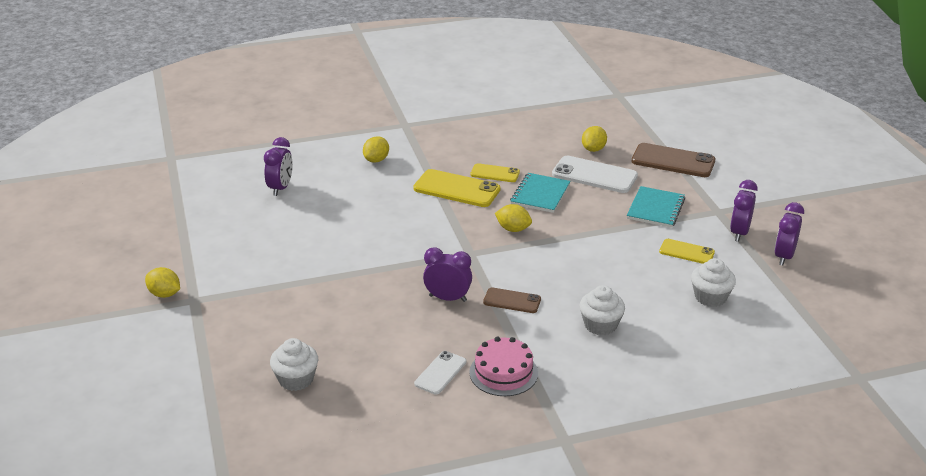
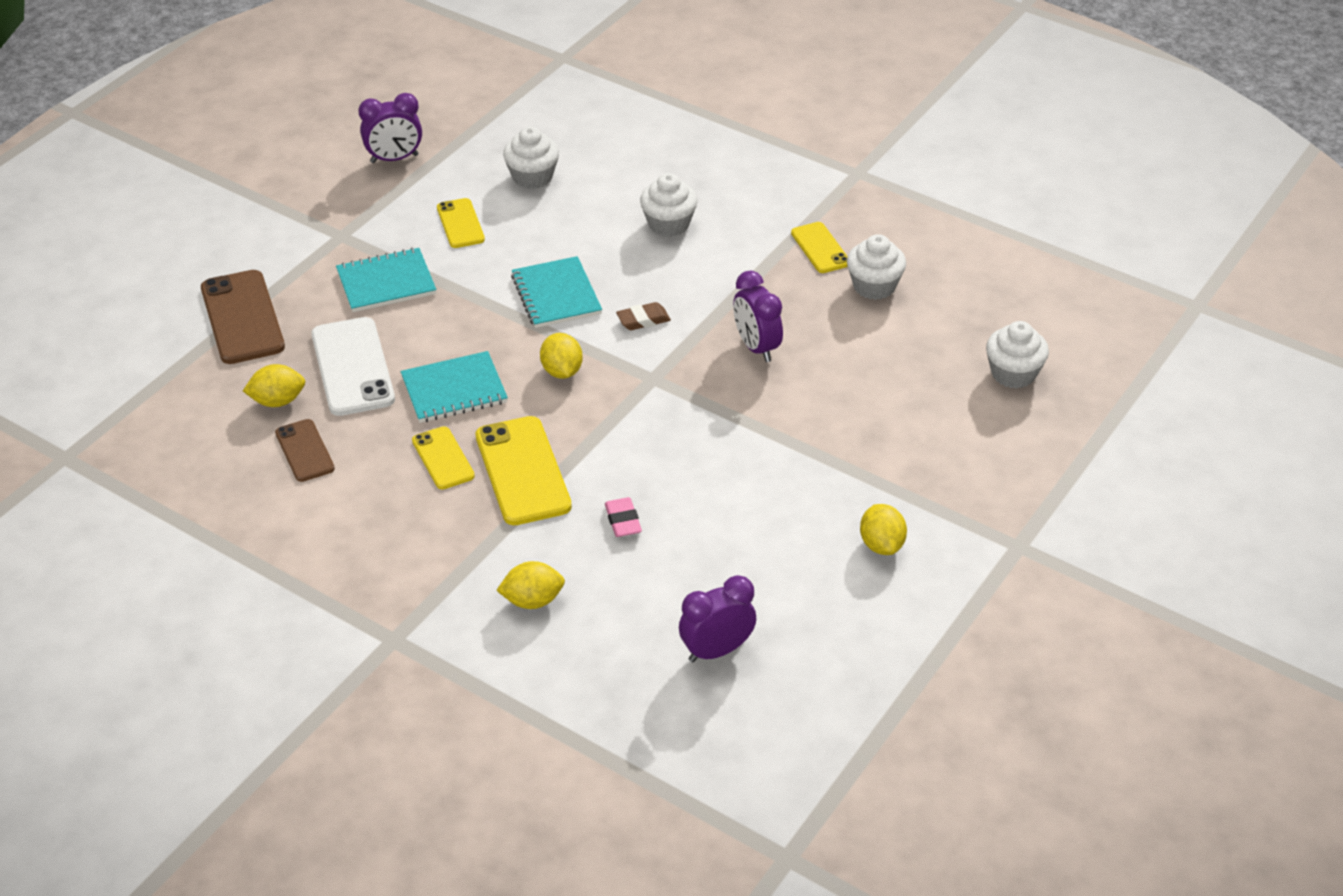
camera: 130 degrees left, 10 degrees up
yellow lemon [145,267,180,298] -> yellow lemon moved to [860,504,907,555]
white phone [414,351,466,395] -> white cupcake [847,234,906,300]
pink cake [469,337,538,396] -> yellow phone [791,222,848,273]
brown phone [483,288,541,313] -> brown phone moved to [275,419,335,482]
purple clock [730,180,758,242] -> none
none -> turquoise notebook [511,256,602,328]
none -> pink eraser [605,497,642,537]
none -> brown eraser [616,302,671,330]

